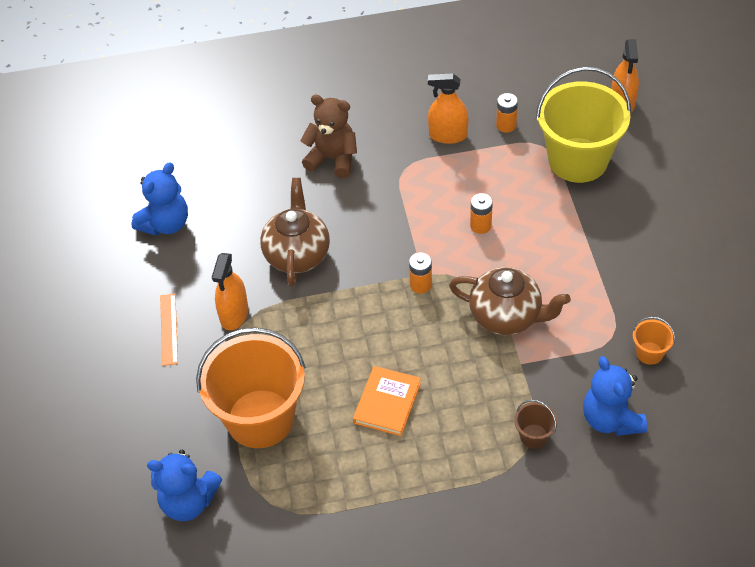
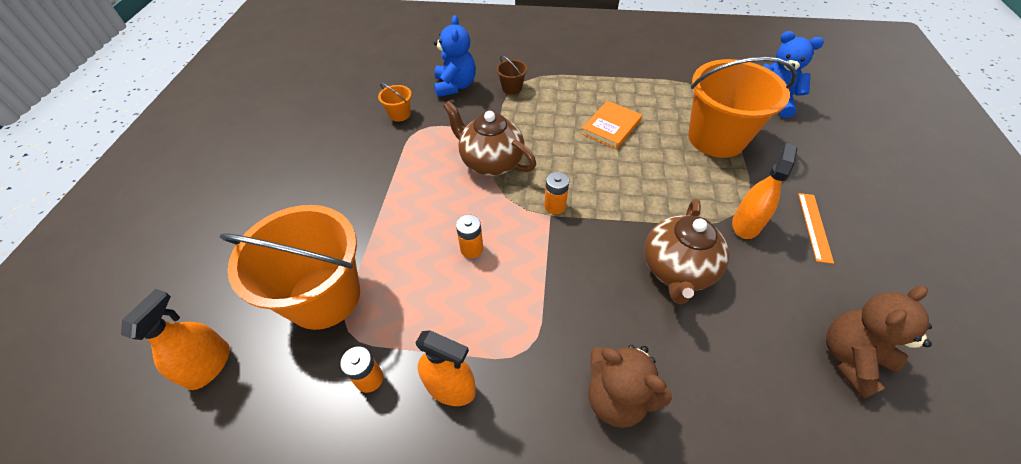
camera: 165 degrees left, 0 degrees up
blue teddy bear [132,162,188,236] -> brown teddy bear [826,286,932,399]
yellow bucket [536,67,631,183] -> orange bucket [220,205,360,330]

